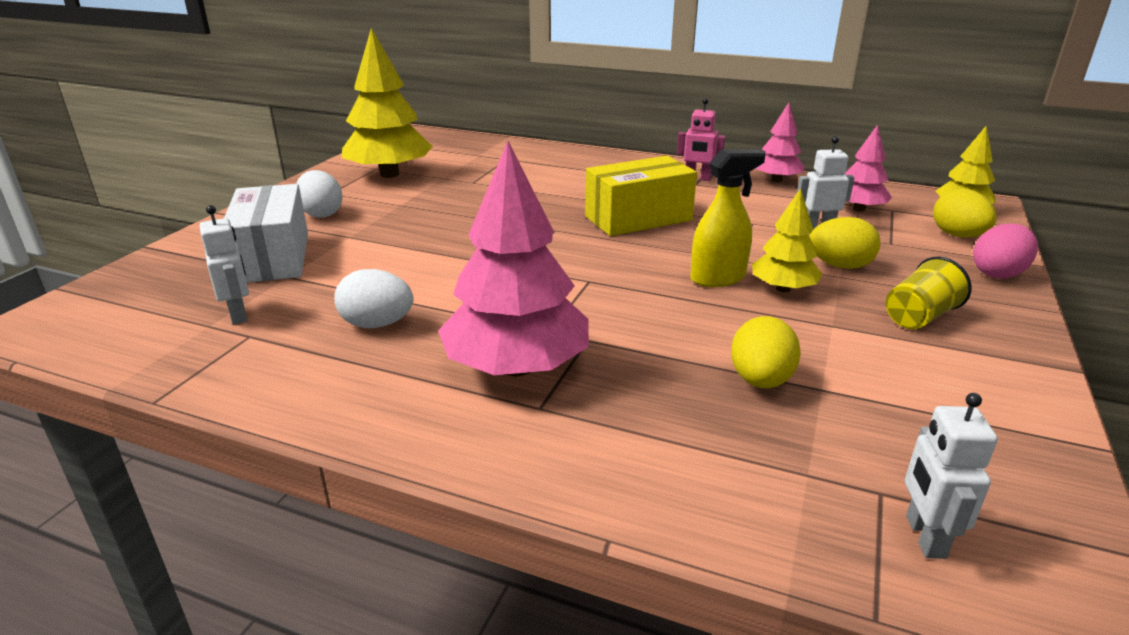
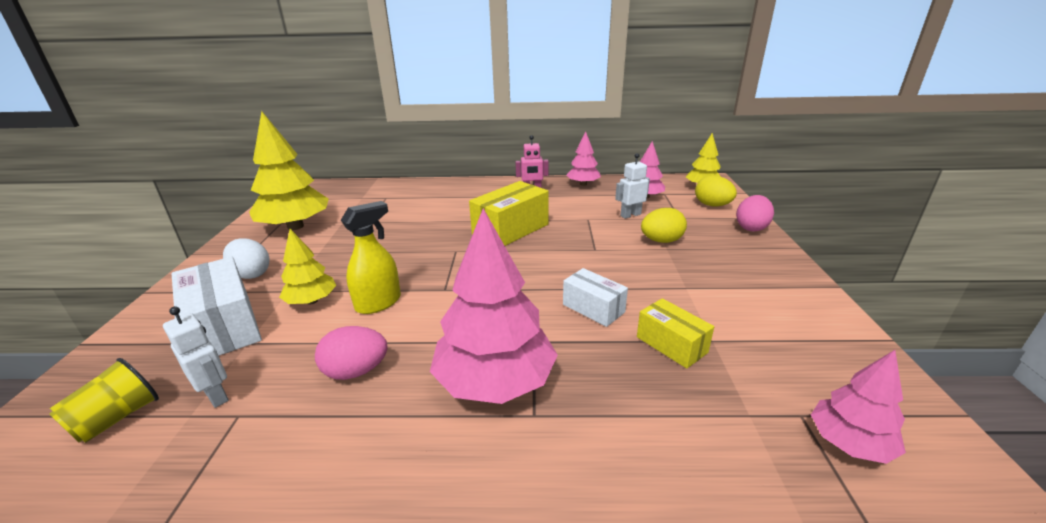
camera: 20 degrees left, 0 degrees up
white egg [334,269,413,328] -> pink egg [315,326,388,380]
yellow spray bottle [690,149,766,287] -> yellow spray bottle moved to [341,201,401,314]
yellow egg [731,316,801,388] -> yellow box [637,298,714,369]
yellow tree [752,188,823,293] -> yellow tree moved to [279,229,336,305]
yellow cup [886,256,972,329] -> yellow cup moved to [49,358,159,443]
white robot [905,393,998,559] -> pink tree [811,350,906,464]
none -> white box [563,268,628,327]

